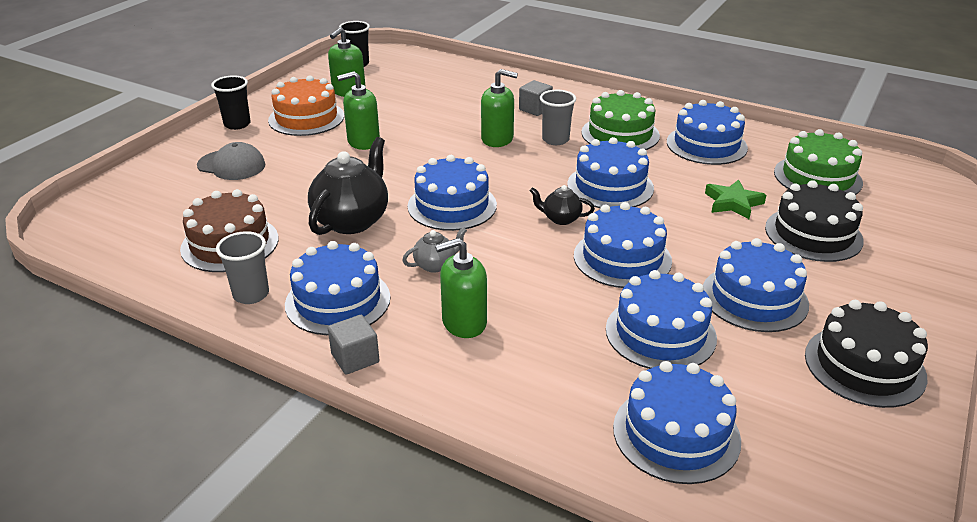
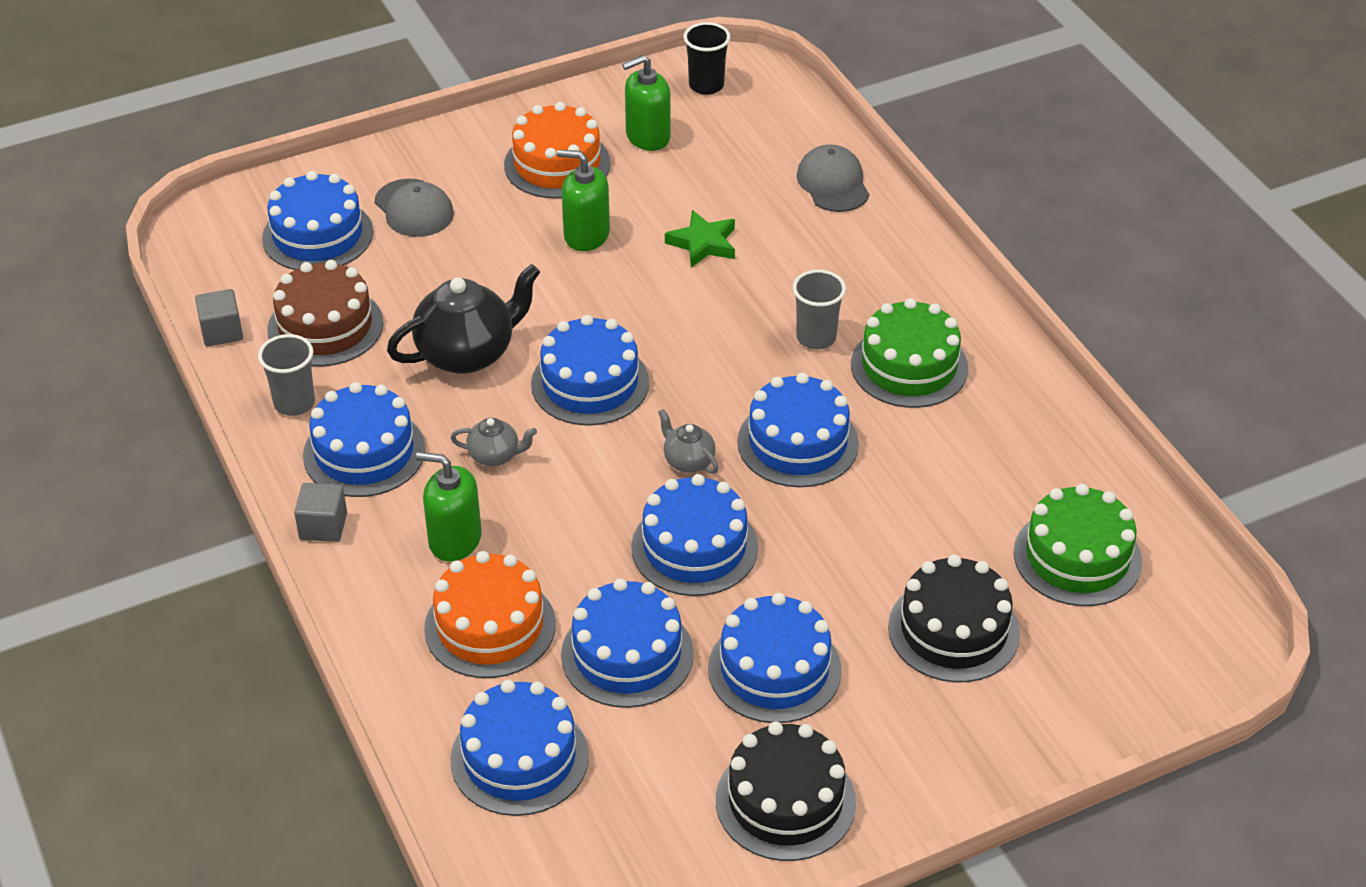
camera: 35 degrees right, 10 degrees up
black cup [211,75,251,130] -> none
green soap dispenser [481,69,518,147] -> none
grey cube [519,80,553,116] -> grey cube moved to [195,289,243,346]
black teapot [530,185,595,225] -> grey teapot [658,409,719,474]
blue cake [667,100,748,165] -> blue cake moved to [262,171,373,270]
green star [705,179,767,219] -> green star moved to [665,210,735,268]
none -> orange cake [424,551,556,678]
none -> grey cap [797,144,870,212]

